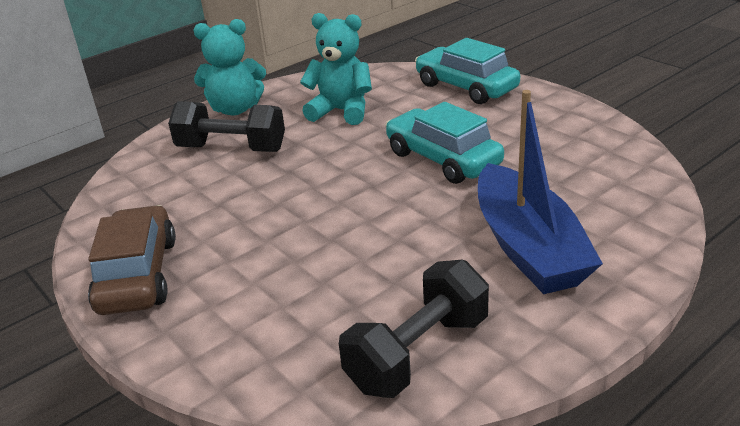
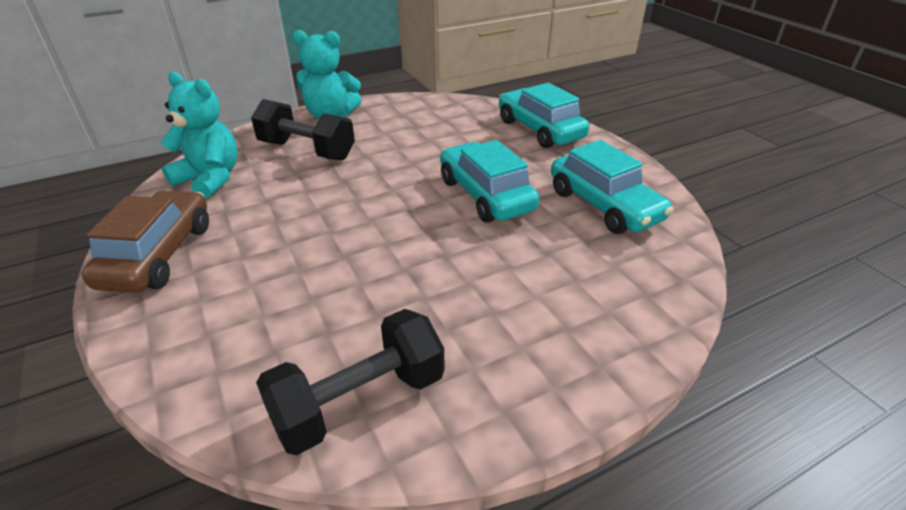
camera: 10 degrees right, 5 degrees up
turquoise teddy bear [300,13,372,125] -> turquoise teddy bear moved to [161,72,238,199]
blue boat [478,90,603,294] -> none
none -> turquoise car [551,140,673,234]

